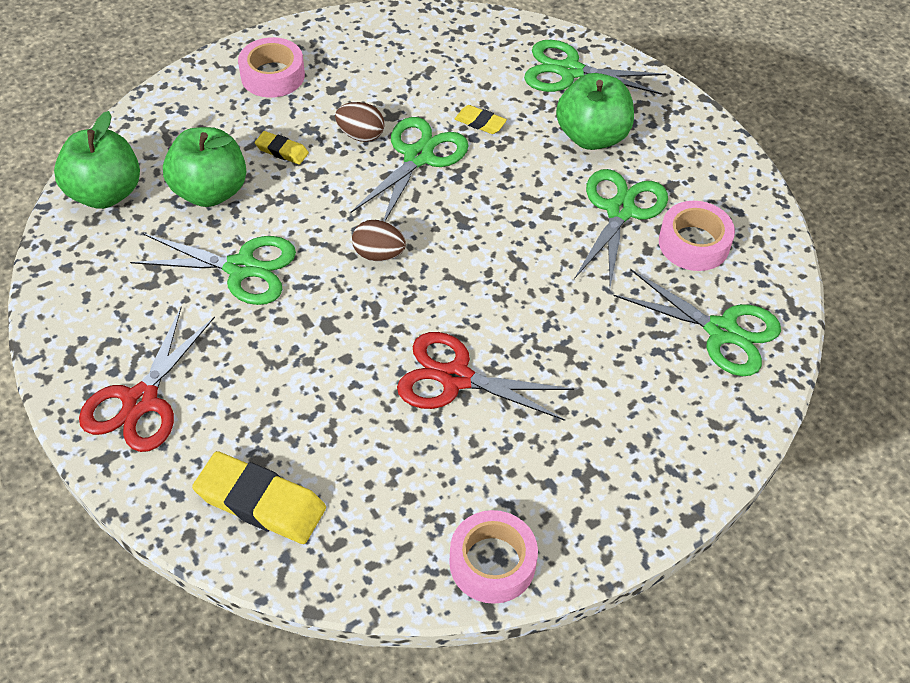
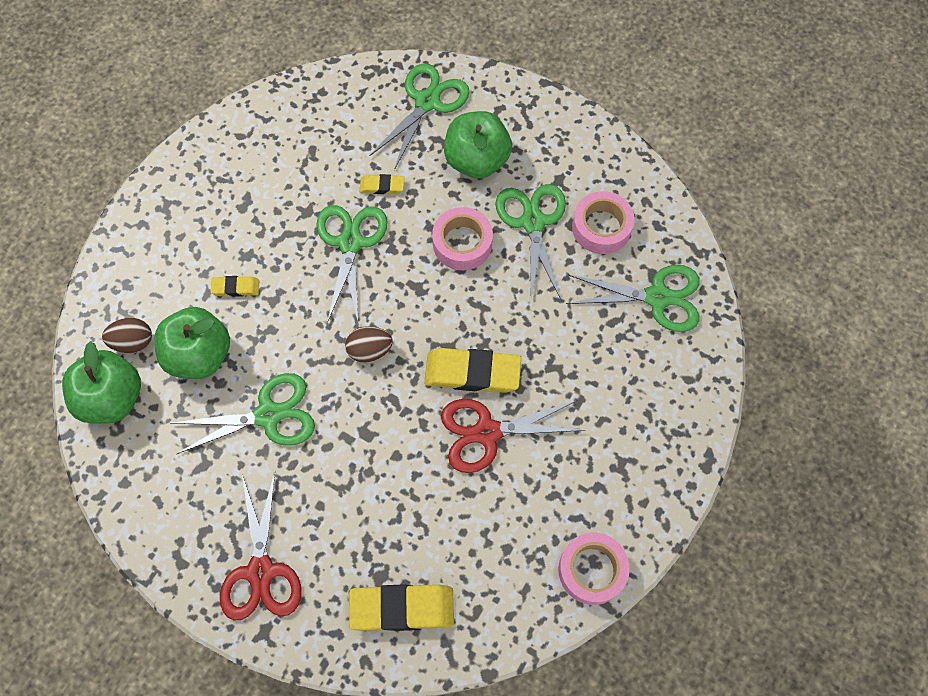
camera: 25 degrees left, 15 degrees up
pink tape [238,37,305,98] -> pink tape moved to [432,207,493,270]
brown egg [335,102,385,142] -> brown egg moved to [102,318,152,353]
green scissors [524,40,666,95] -> green scissors turned 135 degrees clockwise [369,63,470,170]
none -> yellow eraser [424,348,521,393]

